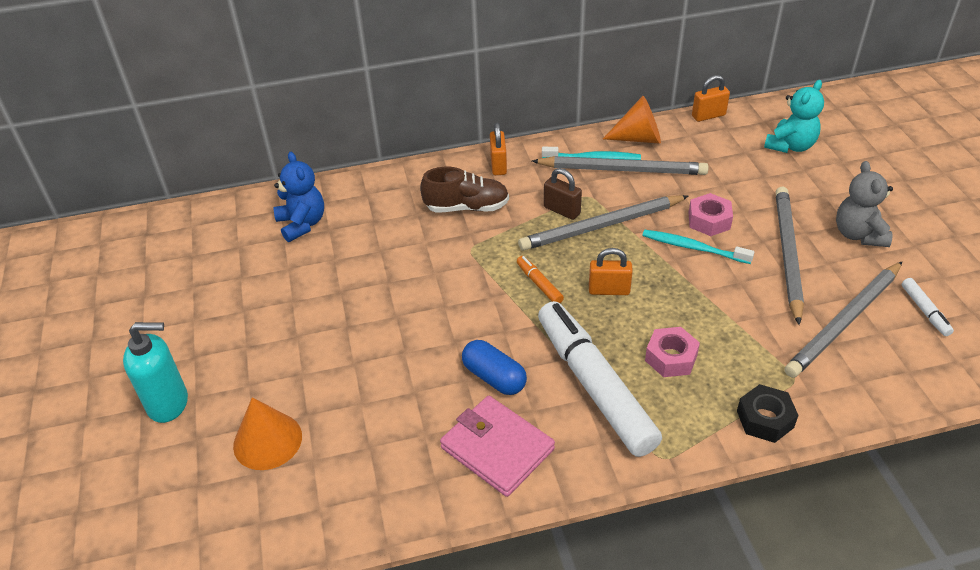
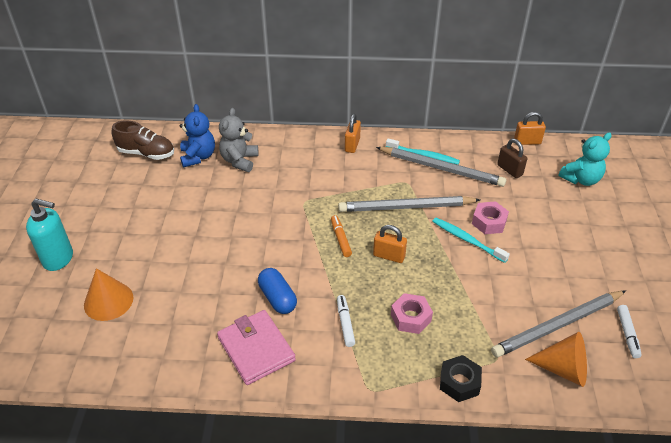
camera: 15 degrees right, 0 degrees up
brown shoe [420,167,509,213] -> brown shoe moved to [111,120,174,160]
white marker [538,301,662,457] -> white marker [337,295,355,347], size x0.40
brown padlock [544,168,582,220] -> brown padlock moved to [497,139,527,178]
orange cone [603,96,661,144] -> orange cone moved to [525,332,587,387]
grey pencil [776,187,804,325] -> none
grey teddy bear [836,161,893,247] -> grey teddy bear moved to [219,108,258,172]

